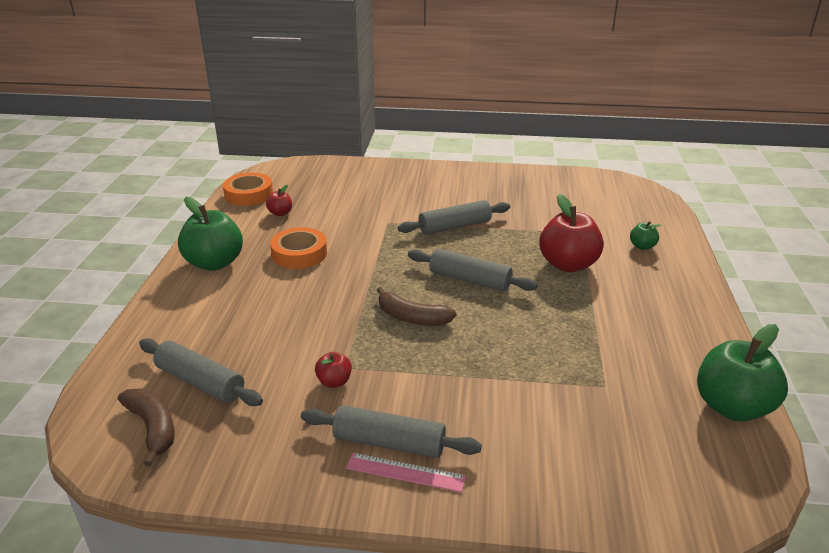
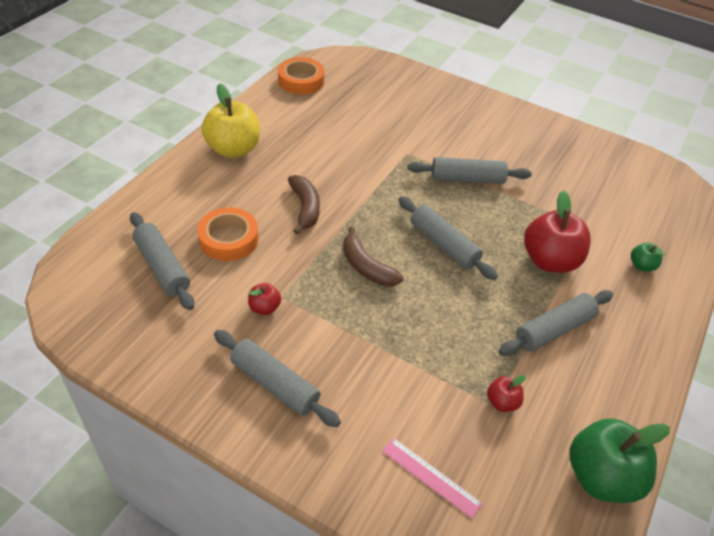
camera: 20 degrees right, 15 degrees up
brown banana [118,388,175,466] -> brown banana moved to [288,175,320,234]
green apple [178,197,243,271] -> yellow apple [201,83,260,158]
red apple [266,185,292,216] -> red apple moved to [487,375,526,412]
orange tape [270,227,327,269] -> orange tape moved to [197,207,258,261]
pink ruler [346,453,466,492] -> pink ruler moved to [382,438,483,518]
none -> grey rolling pin [498,290,613,356]

